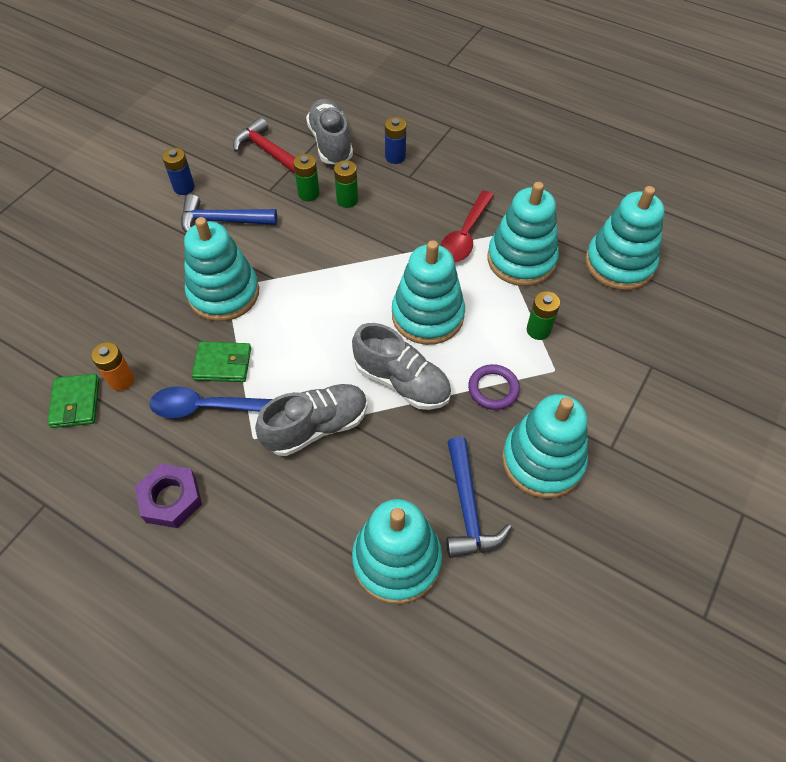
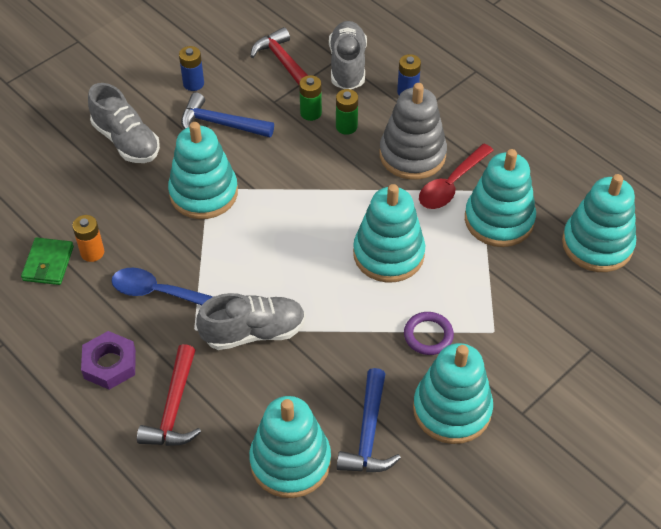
camera: 15 degrees right, 5 degrees down
green wallet [192,342,251,382] -> none
grey shoe [352,323,451,410] -> grey shoe moved to [88,83,160,163]
green battery [527,291,560,340] -> none
none -> red hammer [137,344,201,446]
none -> grey stacking toy [379,83,447,180]

